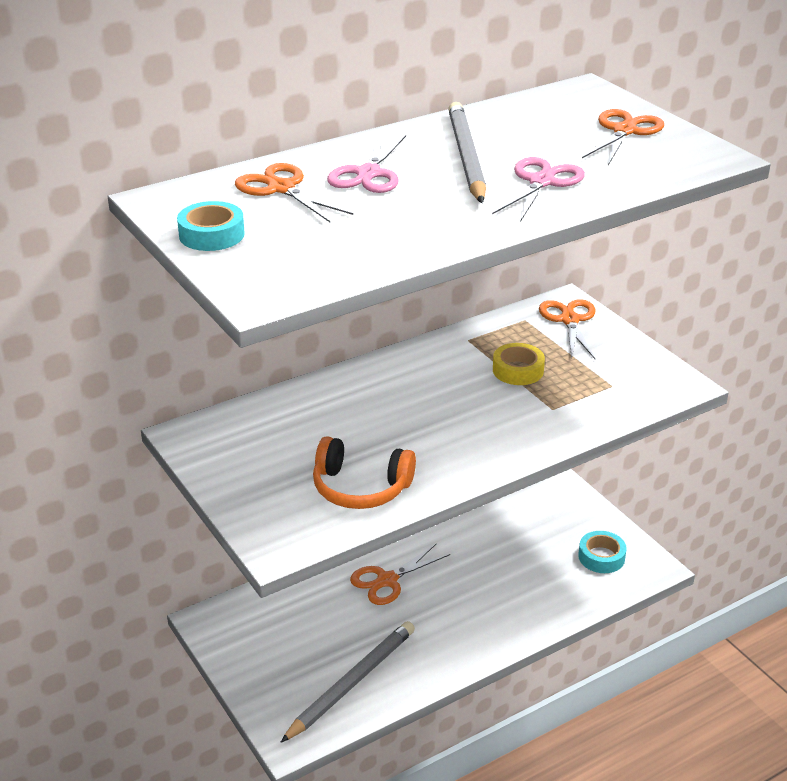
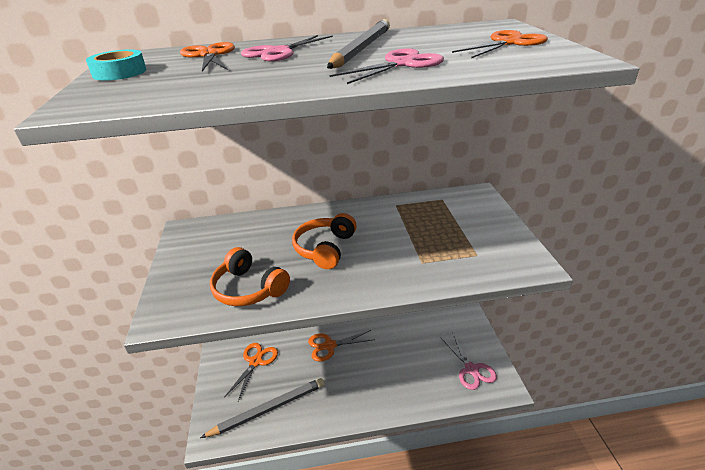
camera: 25 degrees right, 0 degrees up
yellow tape [493,343,545,385] -> none
orange scissors [539,299,596,359] -> orange scissors moved to [225,343,278,401]
turquoise tape [578,531,627,573] -> pink scissors [440,334,497,390]
none -> orange headphones [292,213,357,269]

